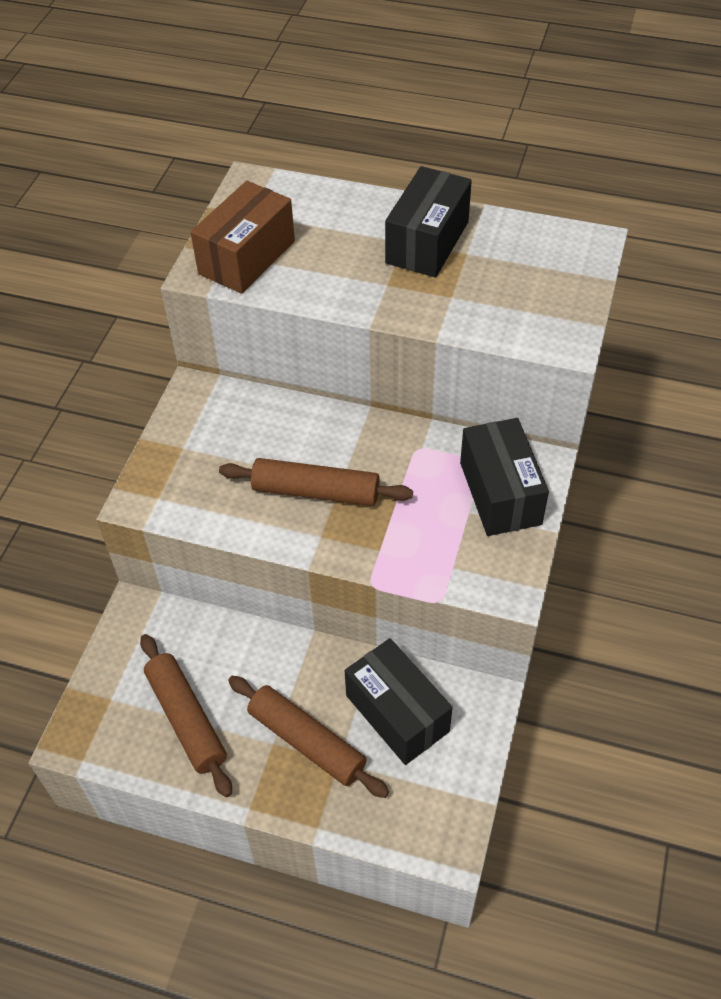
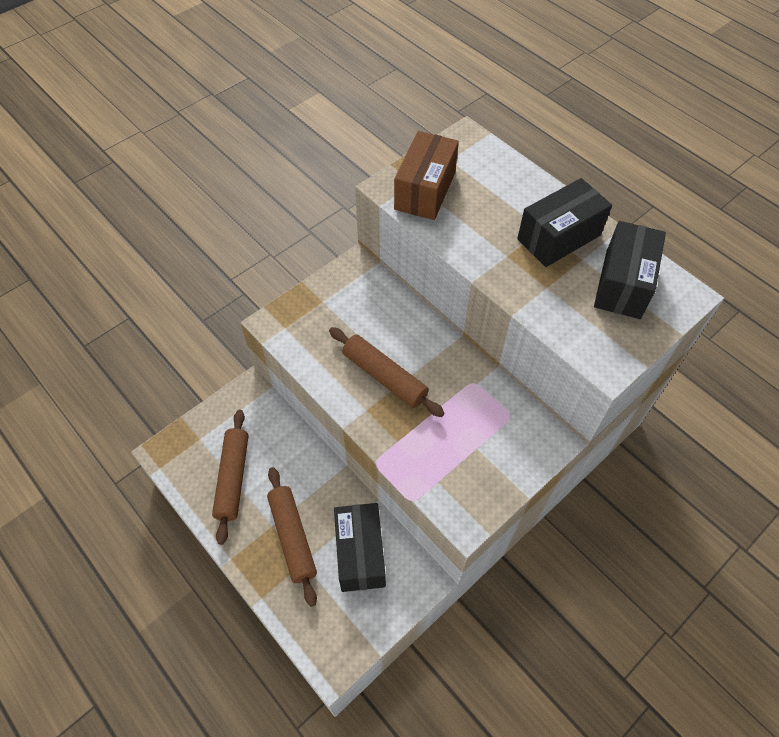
camera: 30 degrees right, 5 degrees up
brown box [190,181,295,294] -> brown box turned 45 degrees counterclockwise [394,131,459,220]
black box [460,418,549,536] -> black box moved to [594,221,666,319]

